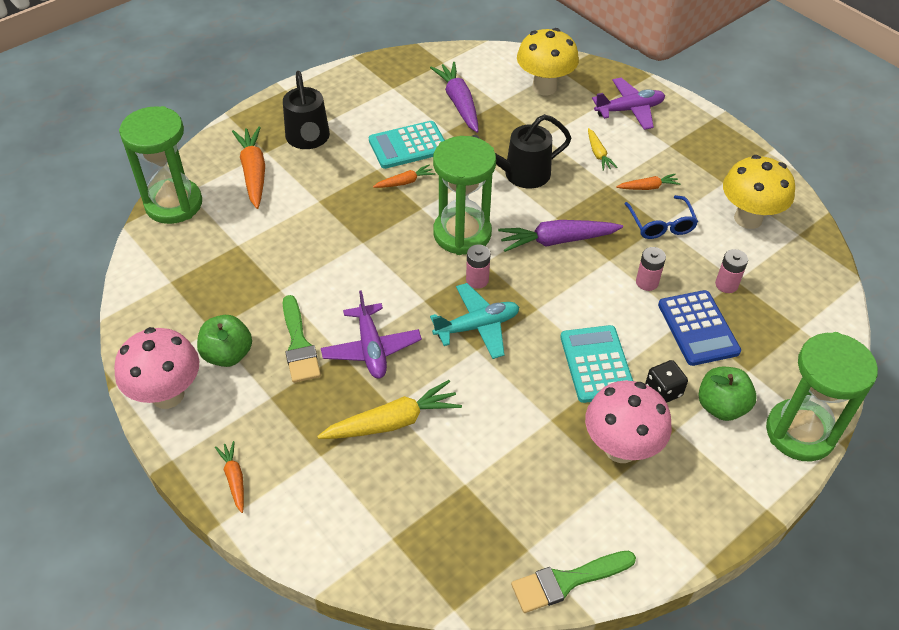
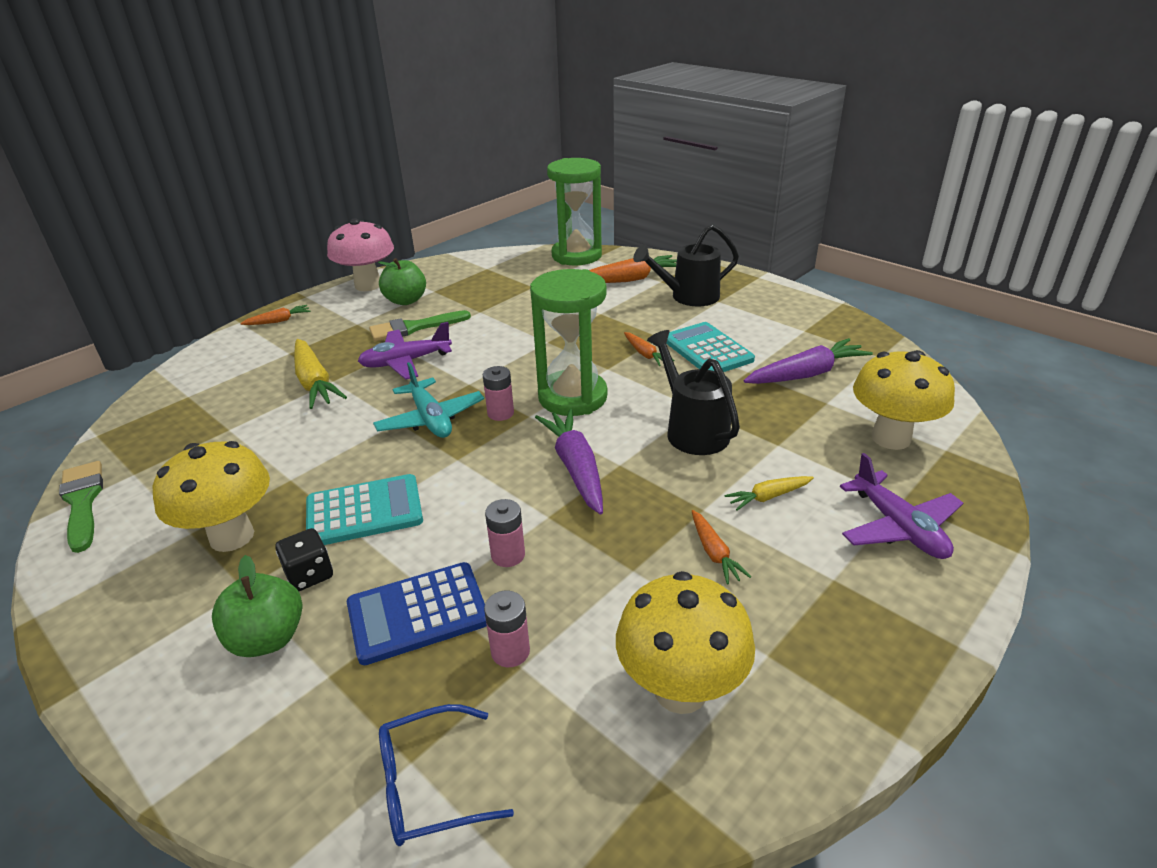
camera: 85 degrees right, 15 degrees down
pink mushroom [585,381,672,463] -> yellow mushroom [153,441,270,552]
blue glasses [624,195,698,239] -> blue glasses moved to [379,704,514,846]
green hourglass [766,332,878,461] -> none

